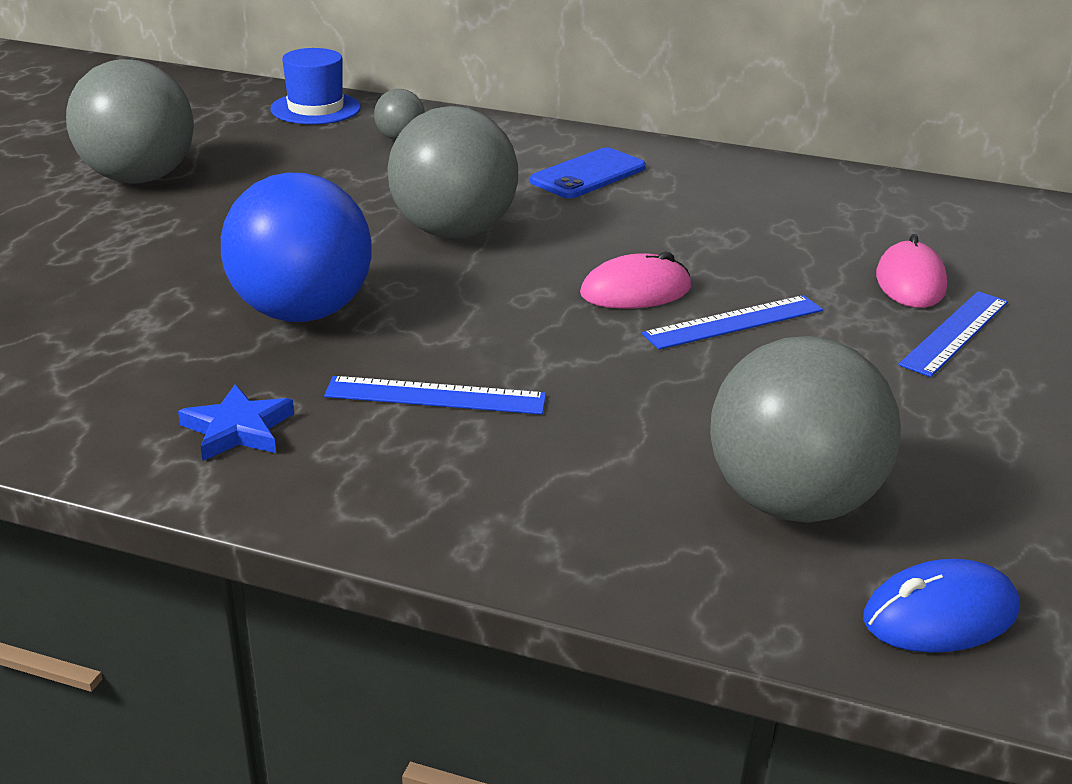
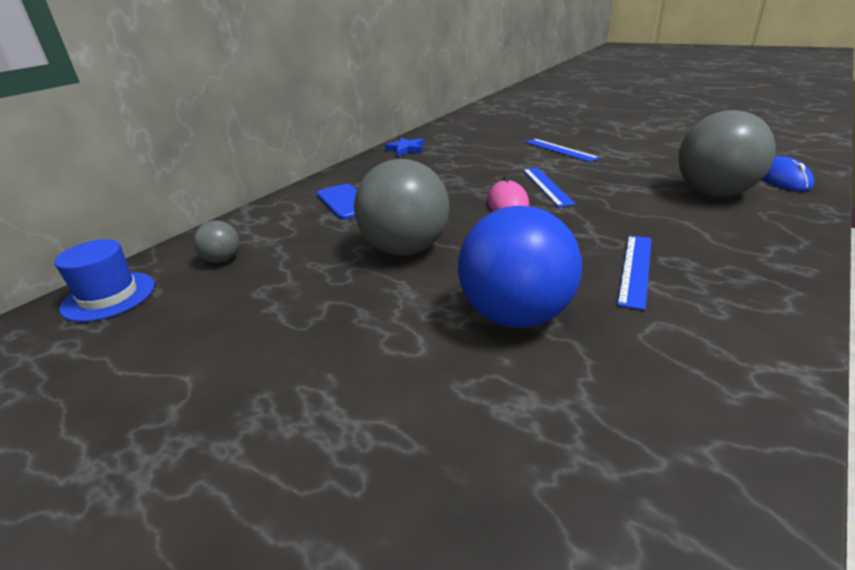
camera: 70 degrees left, 0 degrees up
grey ball [66,59,194,184] -> none
blue star [178,384,294,461] -> blue star moved to [385,138,424,157]
pink mouse [876,234,947,308] -> none

